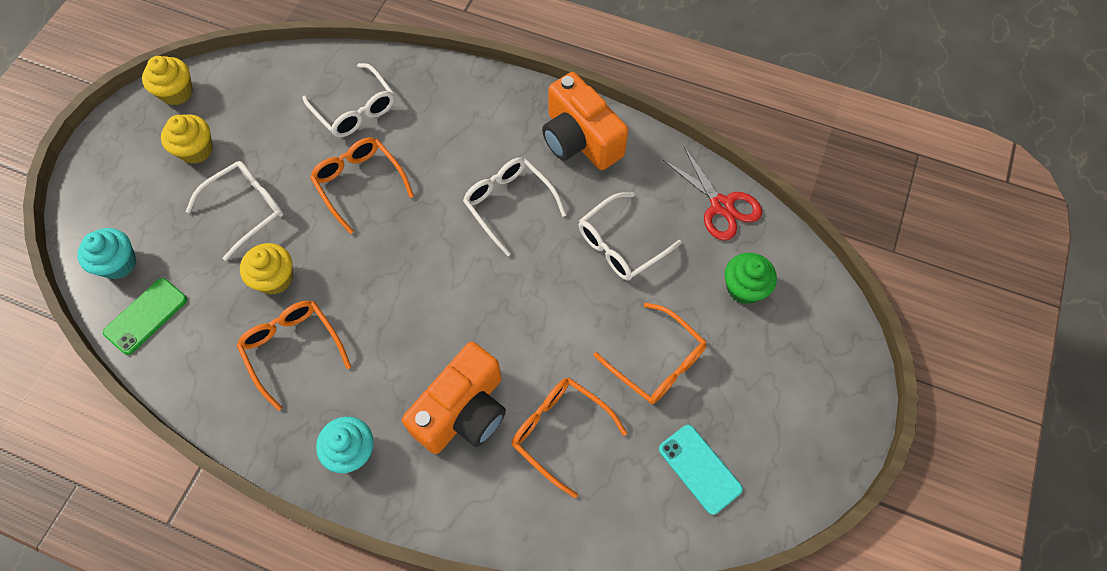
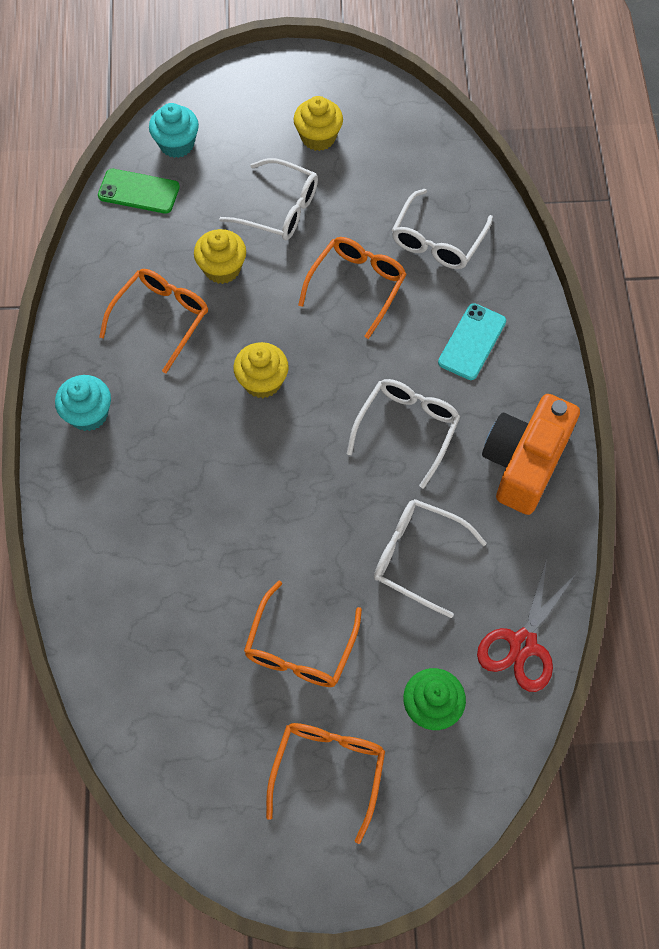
camera: 65 degrees right, 0 degrees up
yellow cupcake [142,56,193,105] -> yellow cupcake moved to [233,342,289,398]
orange camera [402,342,506,454] -> none
orange glasses [512,378,627,498] -> orange glasses moved to [266,723,385,844]
turquoise phone [659,425,743,515] -> turquoise phone moved to [438,303,506,380]

